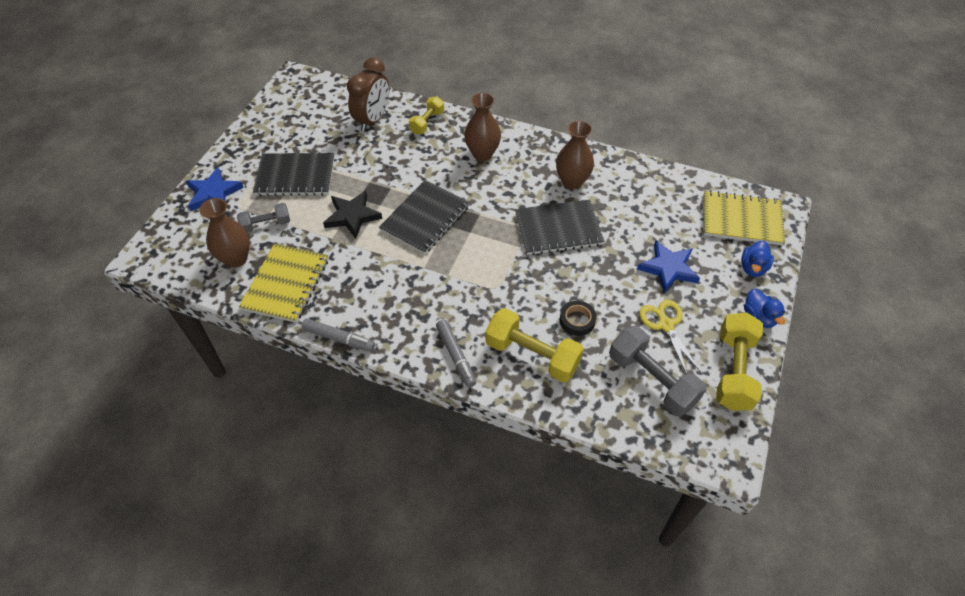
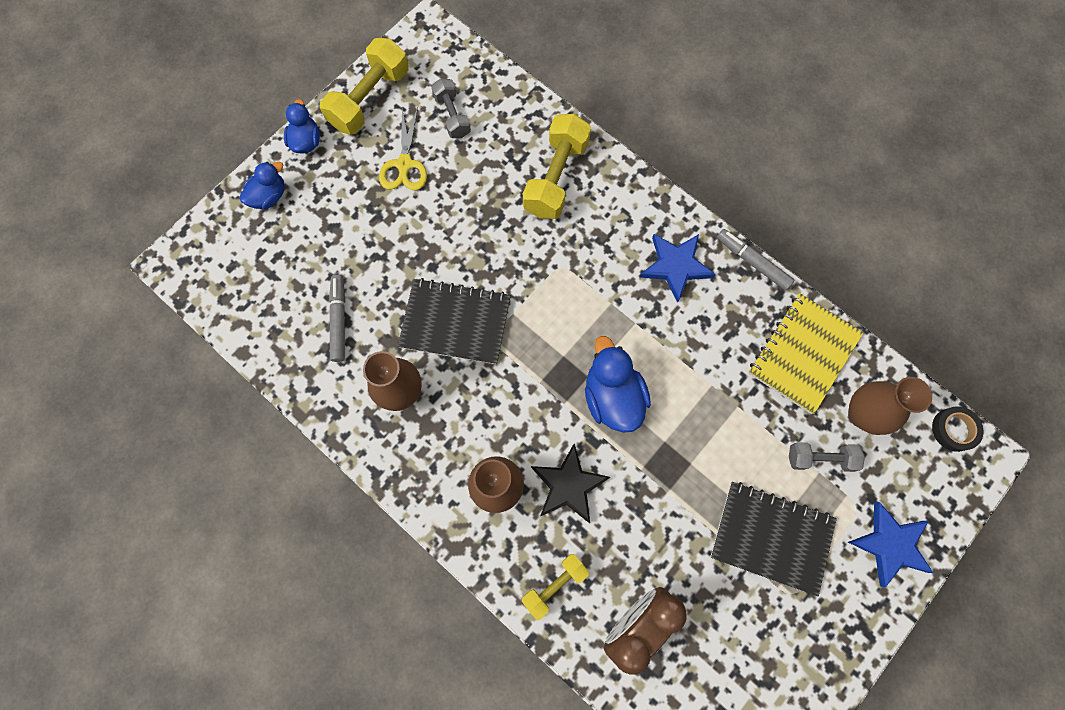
camera: 160 degrees left, 20 degrees up
black star [323,191,382,238] -> black star moved to [531,444,610,523]
black notebook [379,180,470,254] -> blue duck [585,336,651,433]
grey marker [436,320,476,387] -> grey marker moved to [329,275,345,362]
yellow dumbbell [485,308,584,382] -> yellow dumbbell turned 60 degrees clockwise [523,114,591,219]
black tape [560,301,597,336] -> black tape moved to [932,406,984,452]
grey dumbbell [609,326,706,416] -> grey dumbbell [431,78,471,138], size x0.59
blue star [637,240,700,293] -> blue star moved to [640,234,715,303]
yellow notebook [703,190,785,245] -> none

